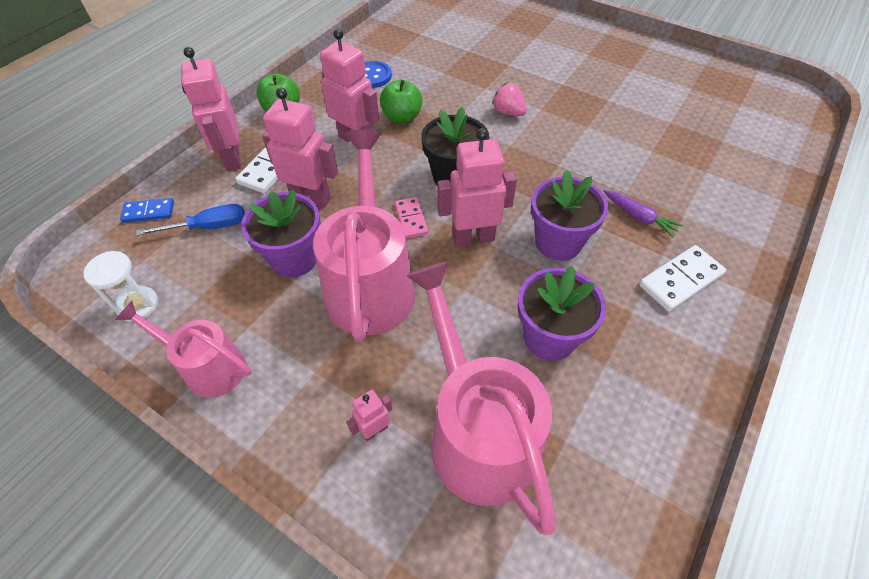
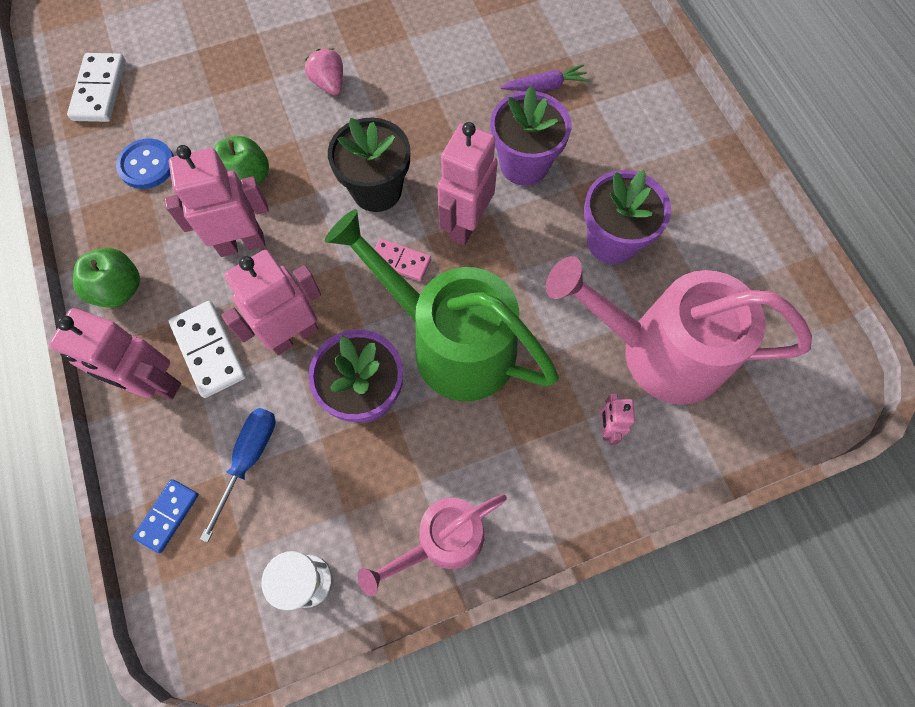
camera: 55 degrees left, 15 degrees up
pink watering can [313,130,415,342] -> green watering can [324,209,559,401]
pink strawberry [492,83,527,116] -> pink strawberry turned 75 degrees clockwise [305,48,343,95]
white domino [639,245,726,312] -> white domino moved to [67,53,126,122]

